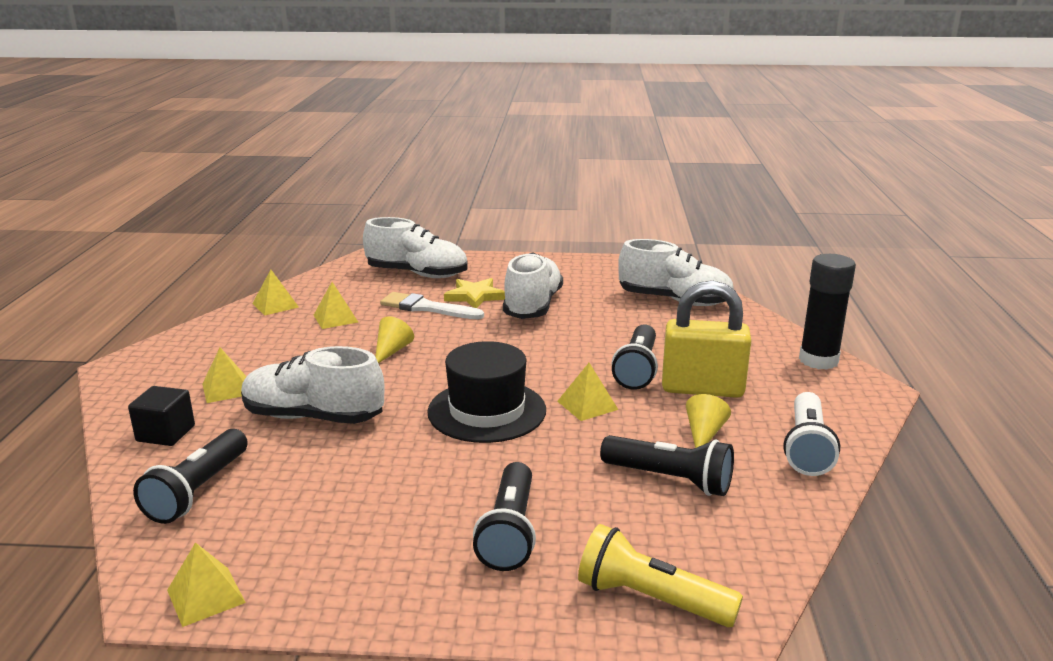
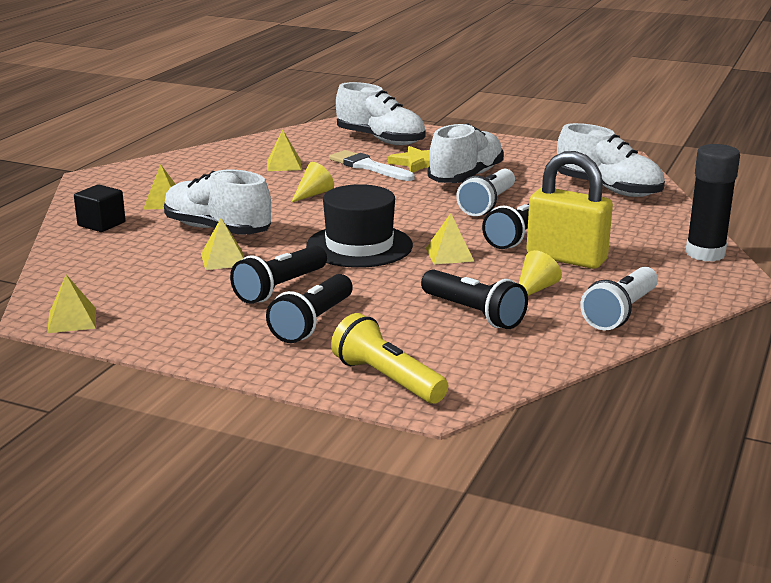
camera: 20 degrees right, 0 degrees up
black flashlight [133,429,248,524] -> black flashlight moved to [230,245,327,304]
yellow pyramid [252,270,299,316] -> yellow pyramid moved to [201,218,244,270]
none -> white flashlight [456,169,515,216]

